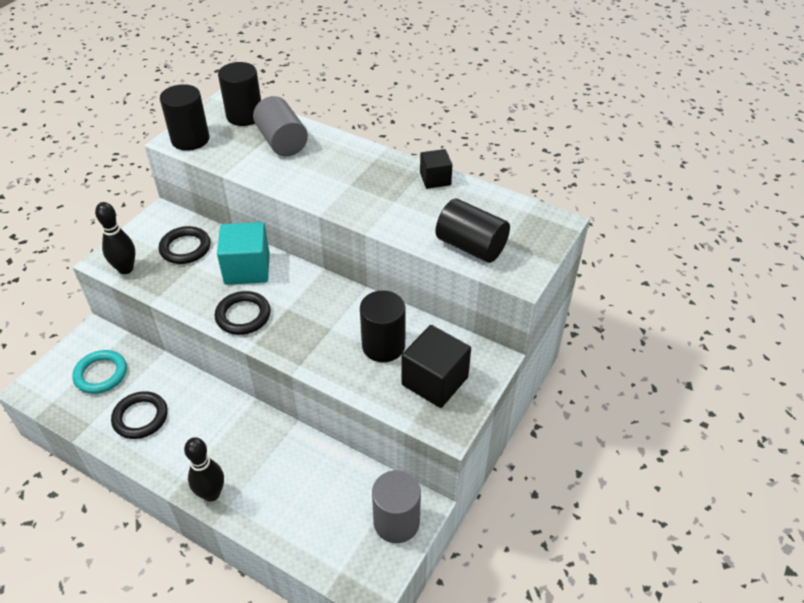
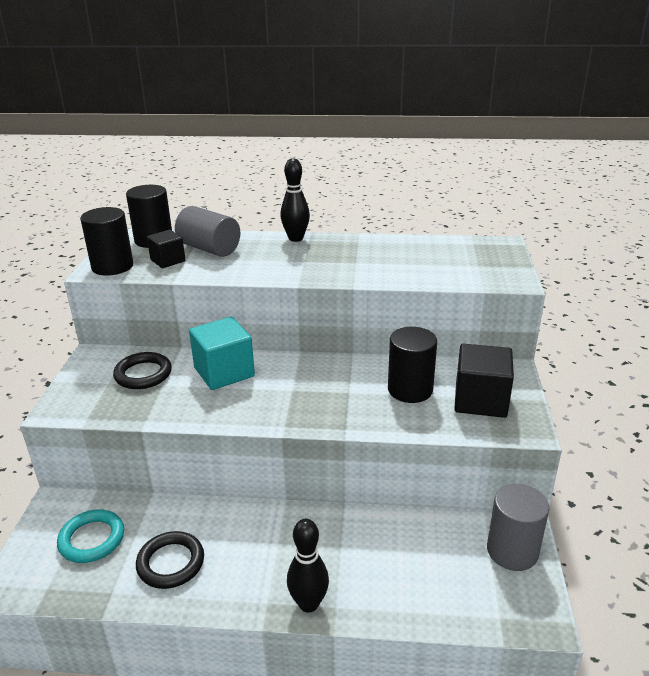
camera: 25 degrees left, 15 degrees down
black bowling pin [95,202,136,274] -> black bowling pin moved to [280,158,310,242]
black ring [215,291,271,335] -> none
black cube [420,149,452,189] -> black cube moved to [147,230,185,268]
black cylinder [436,199,510,263] -> none

